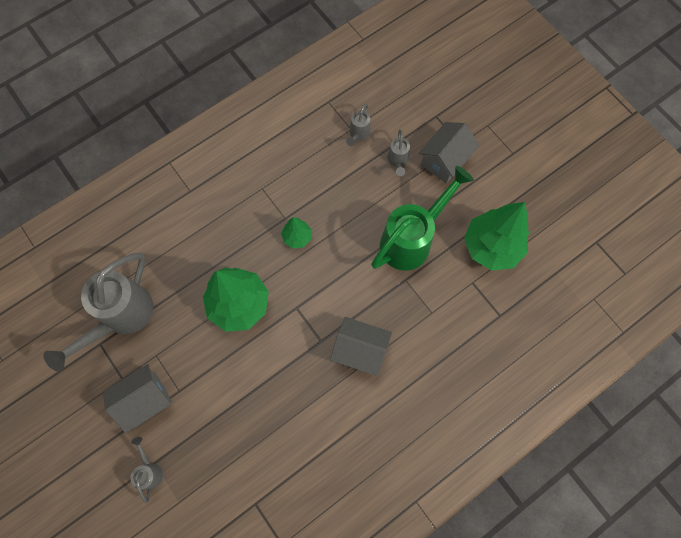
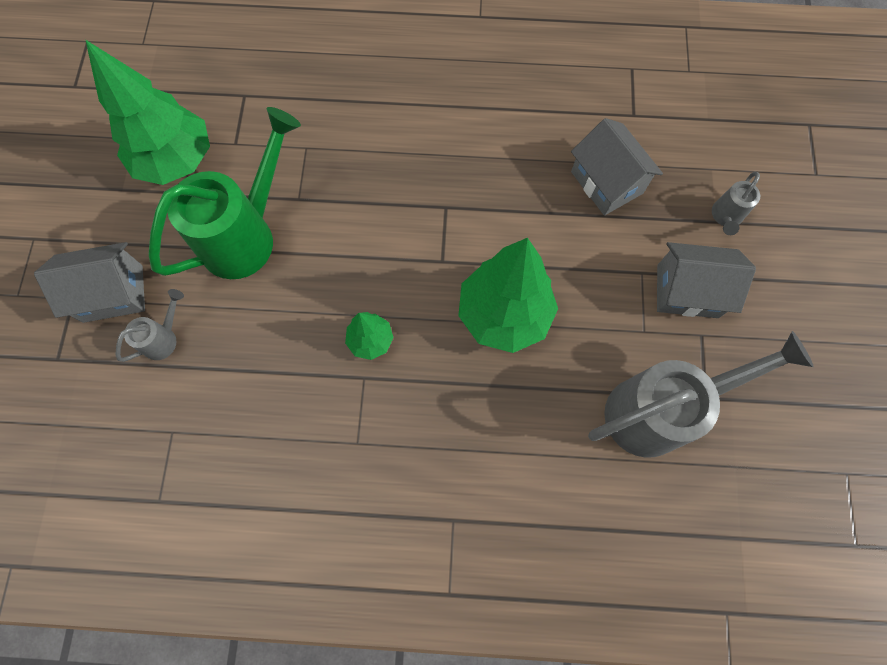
camera: 140 degrees left, 0 degrees up
grey house [330,317,392,376] -> grey house moved to [571,118,663,216]
grey watering can [346,103,370,146] -> none
green watering can [371,166,474,271] -> green watering can turned 135 degrees clockwise [149,107,301,279]

